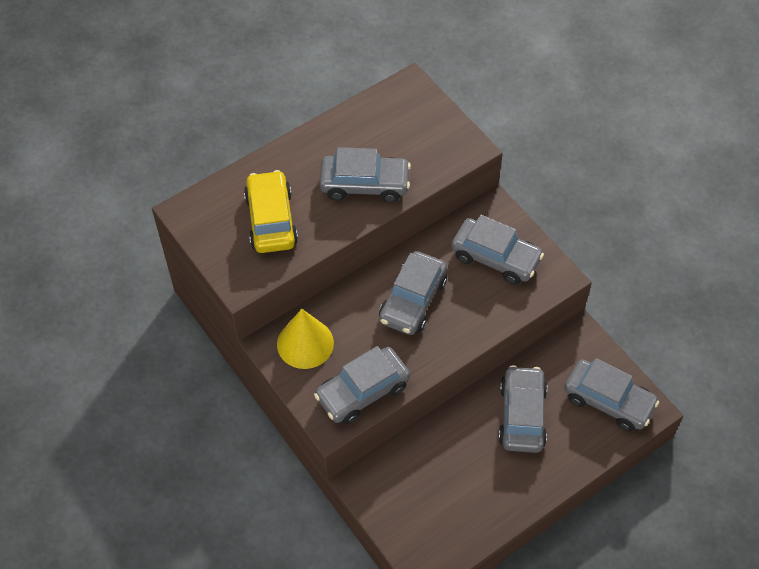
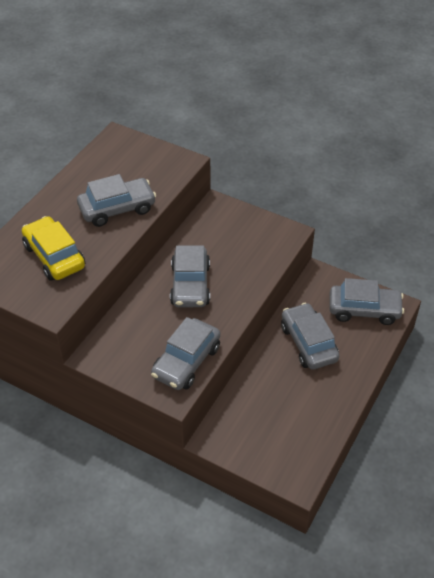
camera: 25 degrees left, 10 degrees down
yellow cone [277,308,334,369] -> none
grey car [451,215,544,285] -> none

